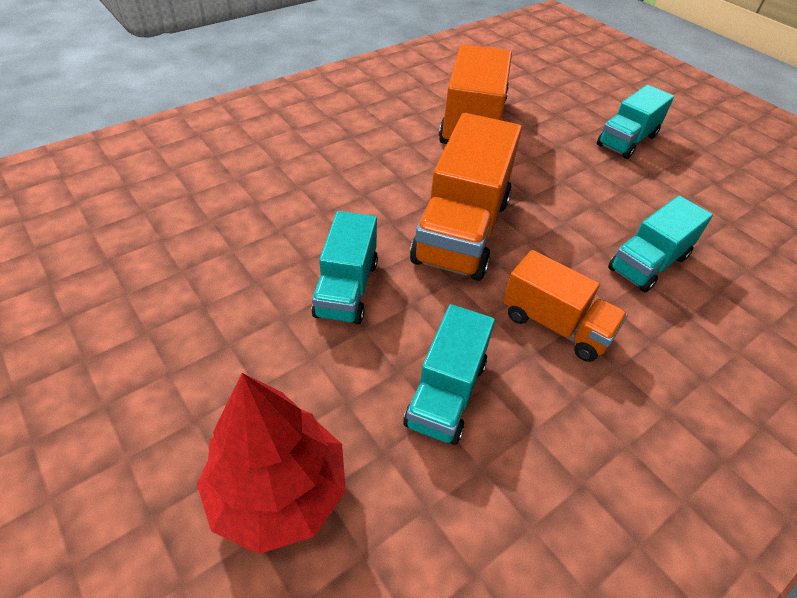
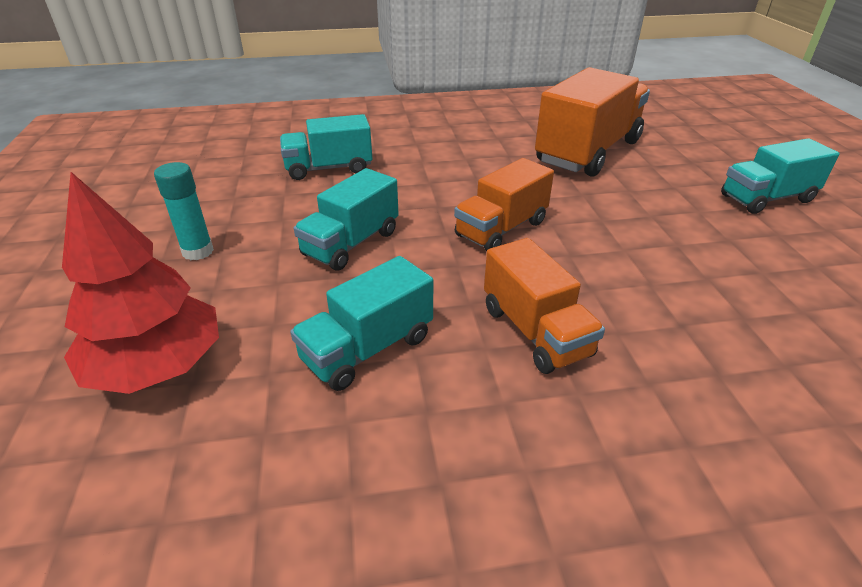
camera: 30 degrees right, 10 degrees down
orange truck [410,113,522,281] -> orange truck [454,158,554,251], size x0.60
turquoise truck [608,196,713,292] -> turquoise truck moved to [280,114,373,180]
none -> turquoise glue stick [154,162,214,260]

